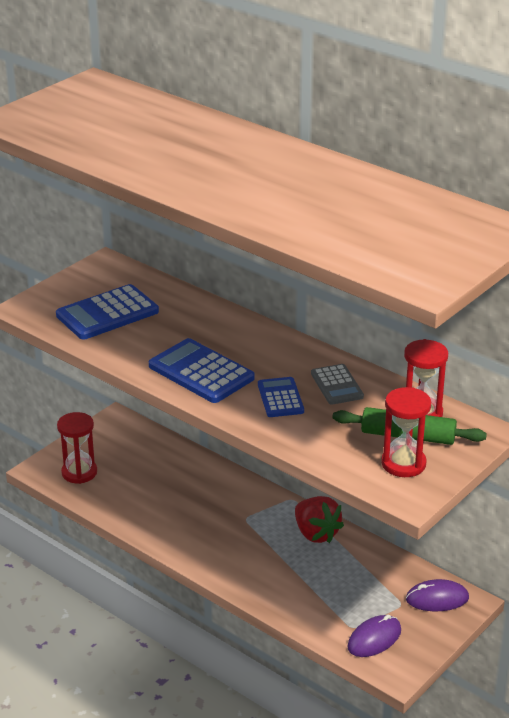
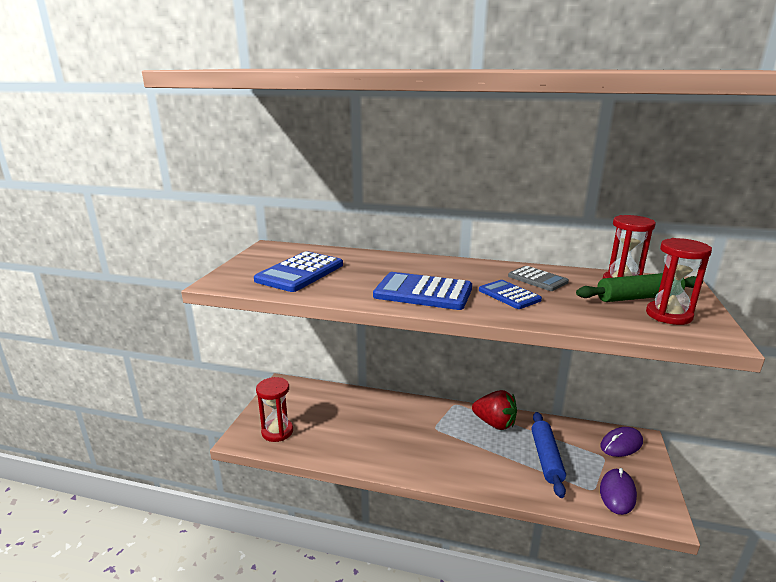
camera: 25 degrees left, 10 degrees down
none -> blue rolling pin [531,412,566,498]

